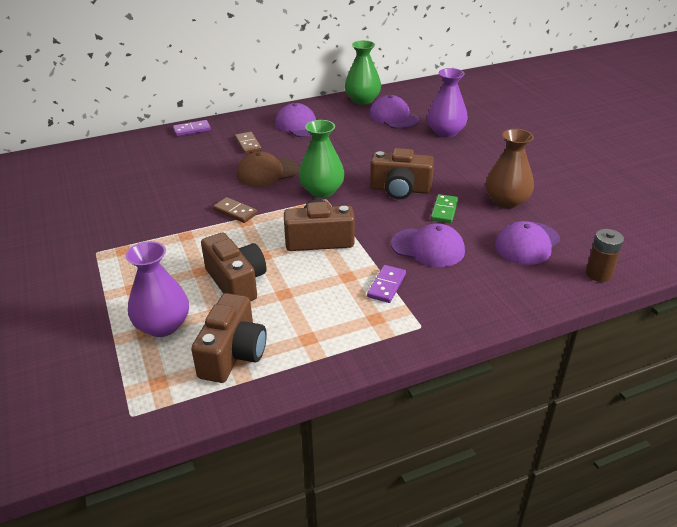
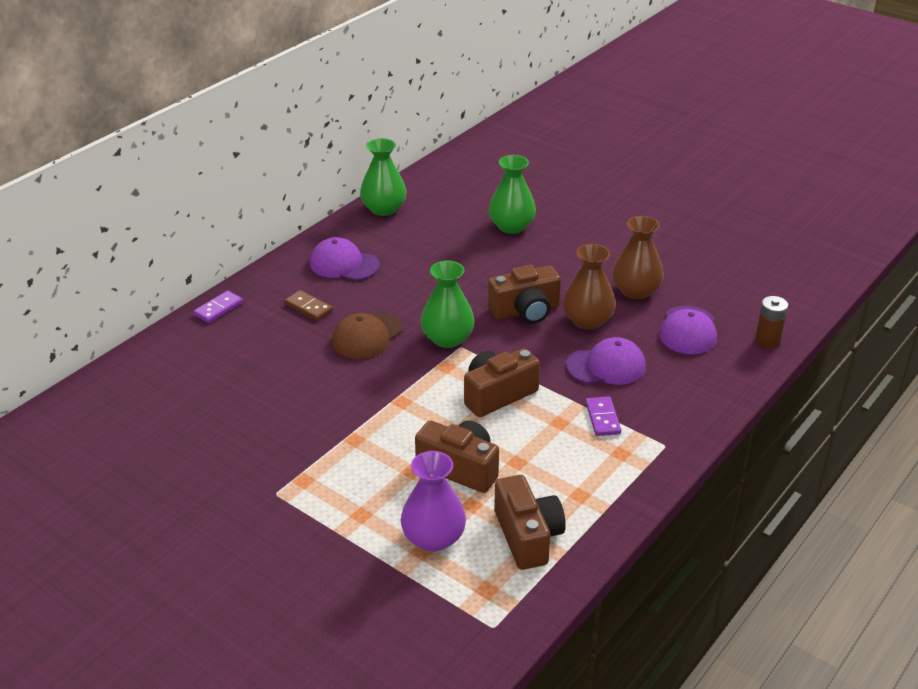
camera: 30 degrees left, 0 degrees up
brown domino [213,197,258,223] -> none
purple cap [369,95,419,129] -> none
purple vase [427,68,468,138] -> green vase [489,155,536,234]
green domino [431,194,458,223] -> brown vase [563,244,616,330]

